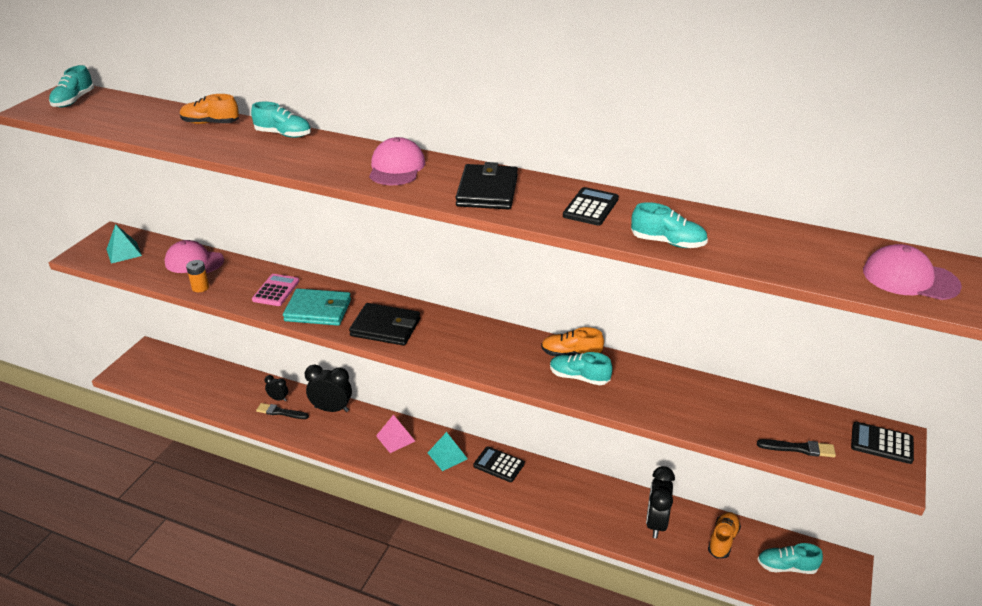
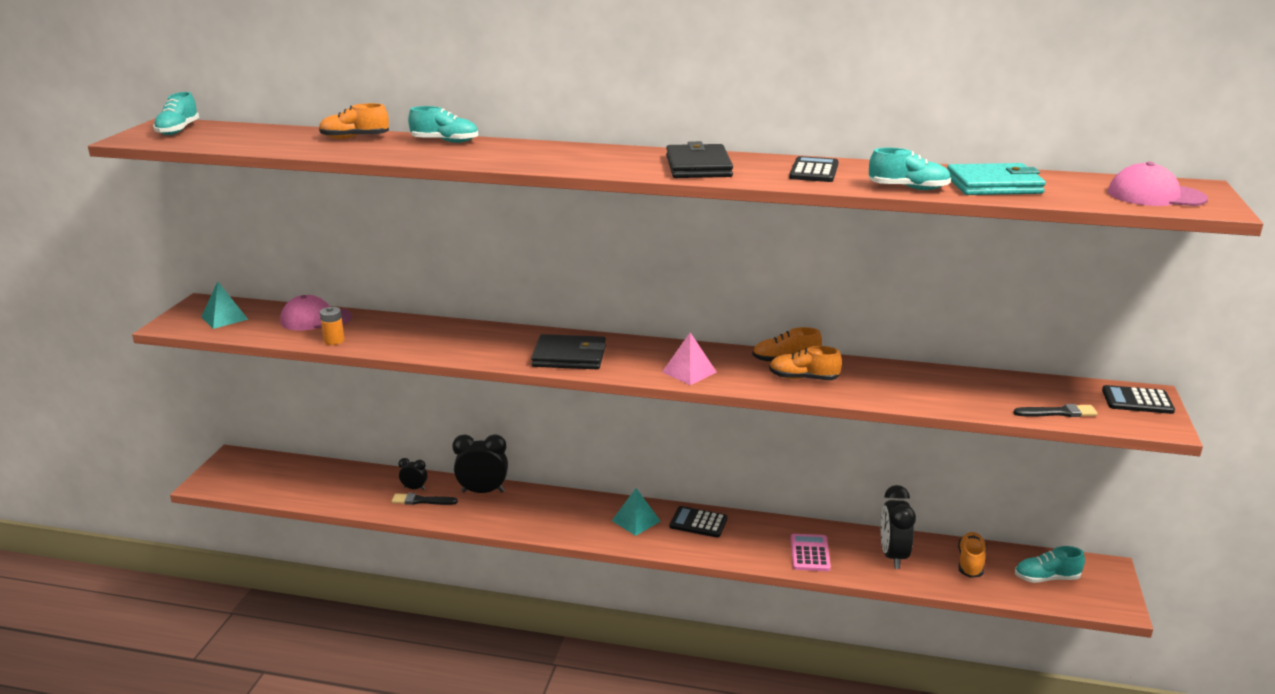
camera: 10 degrees left, 10 degrees down
pink calculator [252,274,299,306] -> pink calculator moved to [791,534,831,571]
turquoise wallet [283,288,351,326] -> turquoise wallet moved to [947,163,1046,195]
pink cap [369,137,425,185] -> none
pink pyramid [376,415,415,453] -> pink pyramid moved to [662,332,717,385]
turquoise shoe [550,352,612,385] -> orange shoe [769,346,842,380]

